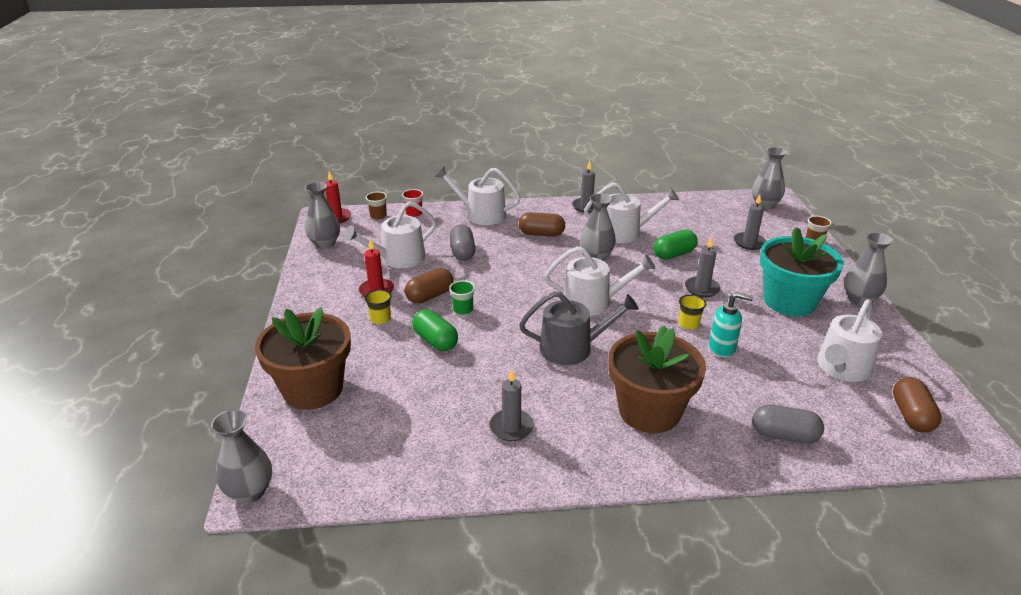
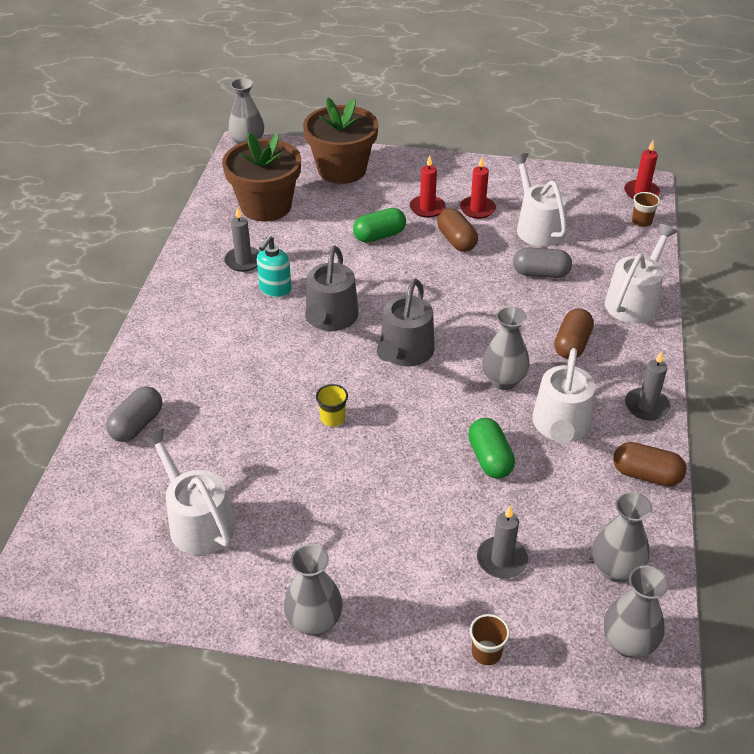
camera: 105 degrees right, 10 degrees up
grey vase [305,182,340,249] -> grey vase moved to [592,492,653,582]
yellow cup [365,289,391,324] -> red candle [410,155,446,218]
red cup [402,189,423,217] -> none
green cup [449,280,475,314] -> none
white watering can [544,246,655,316] -> grey watering can [377,279,435,366]
brown flower pot [608,326,706,433] -> brown flower pot moved to [222,132,301,222]
grey candle [685,237,720,298] -> none
turquoise soap dispenser [709,292,753,357] -> turquoise soap dispenser moved to [257,236,292,298]
turquoise flower pot [760,227,844,316] -> none
brown capsule [893,377,942,433] -> brown capsule moved to [613,442,686,486]

